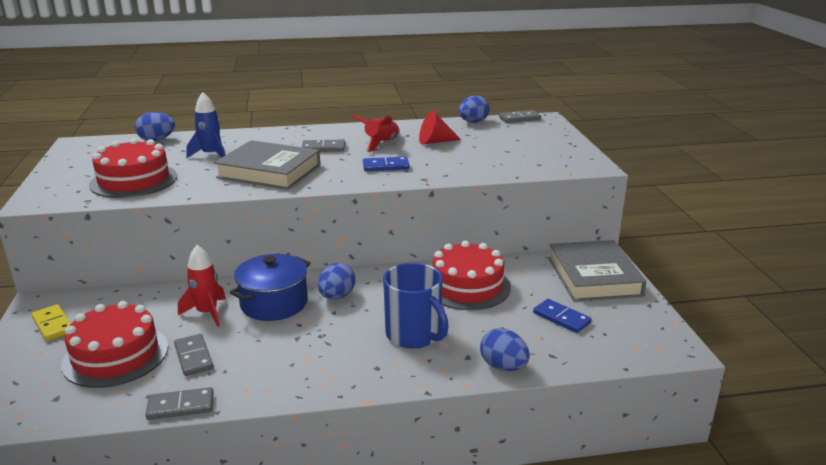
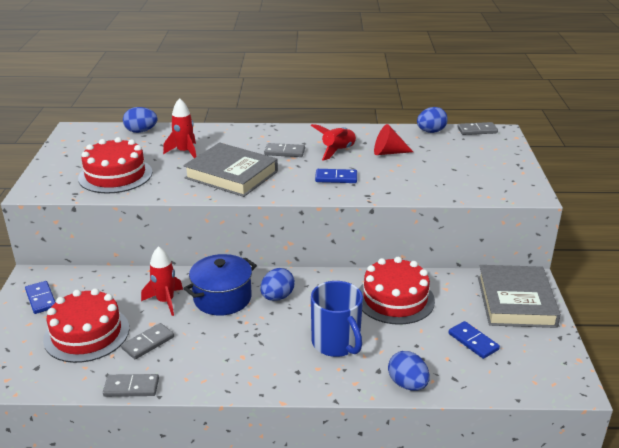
camera: 10 degrees right, 5 degrees up
yellow domino [31,304,71,341] -> blue domino [25,281,56,314]
grey domino [174,334,214,376] -> grey domino turned 60 degrees clockwise [121,323,174,359]
blue rocket [187,92,225,158] -> red rocket [163,98,196,158]

